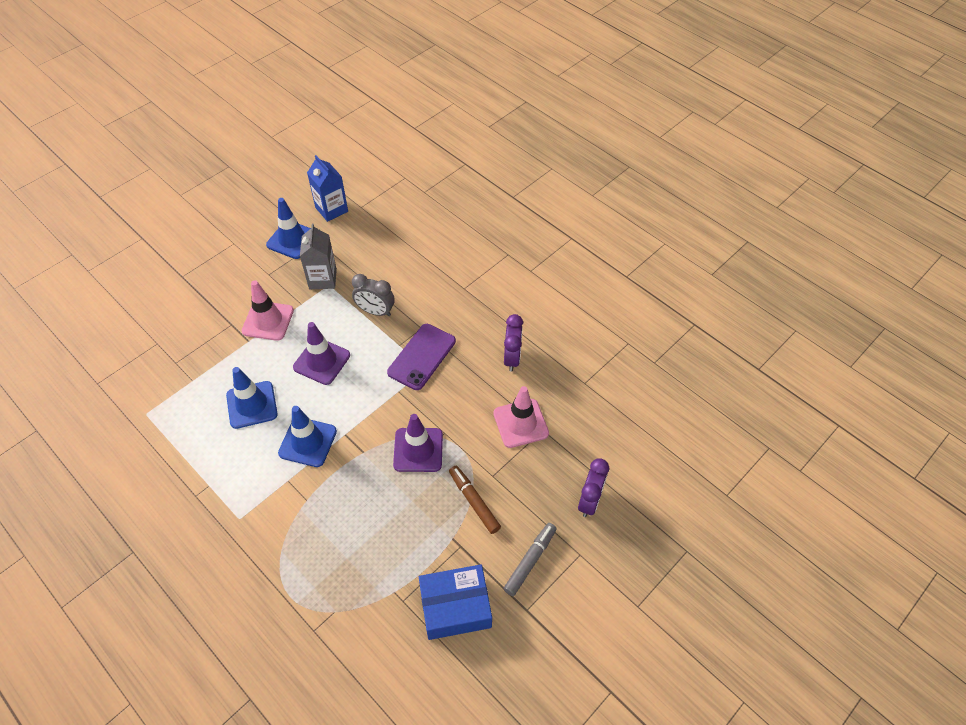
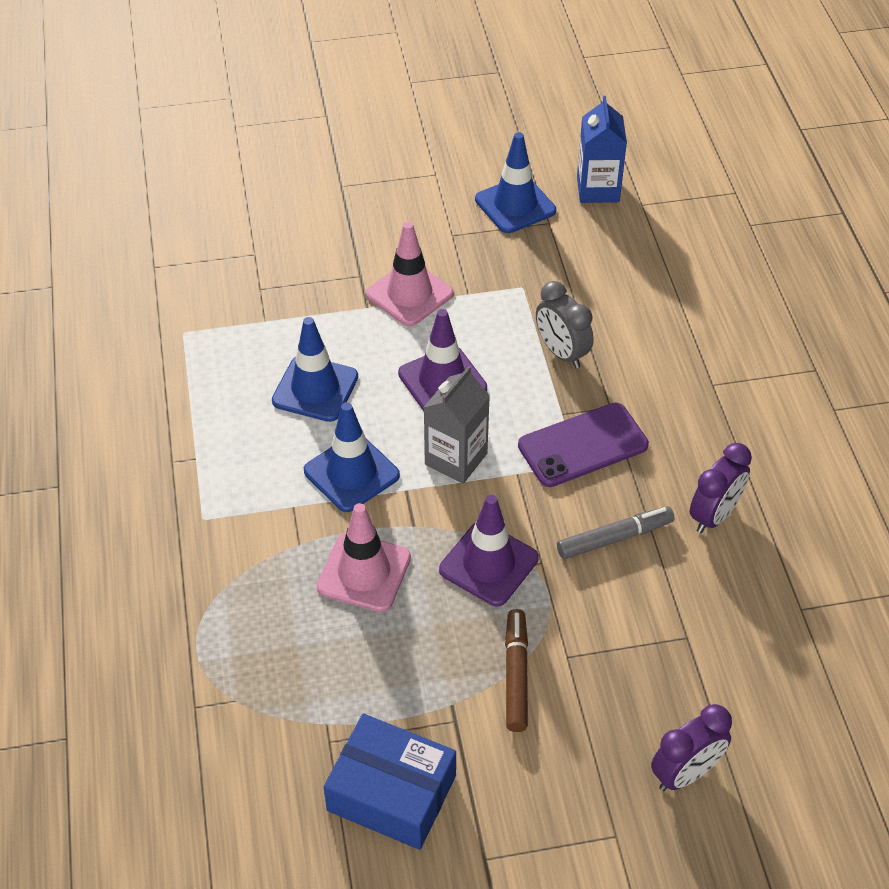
camera: 35 degrees right, 5 degrees down
grey carton [300,224,337,289] -> grey carton moved to [423,366,490,484]
pink traffic cone [493,386,549,448] -> pink traffic cone moved to [317,503,411,612]
grey marker [503,523,557,596] -> grey marker moved to [557,506,675,559]

